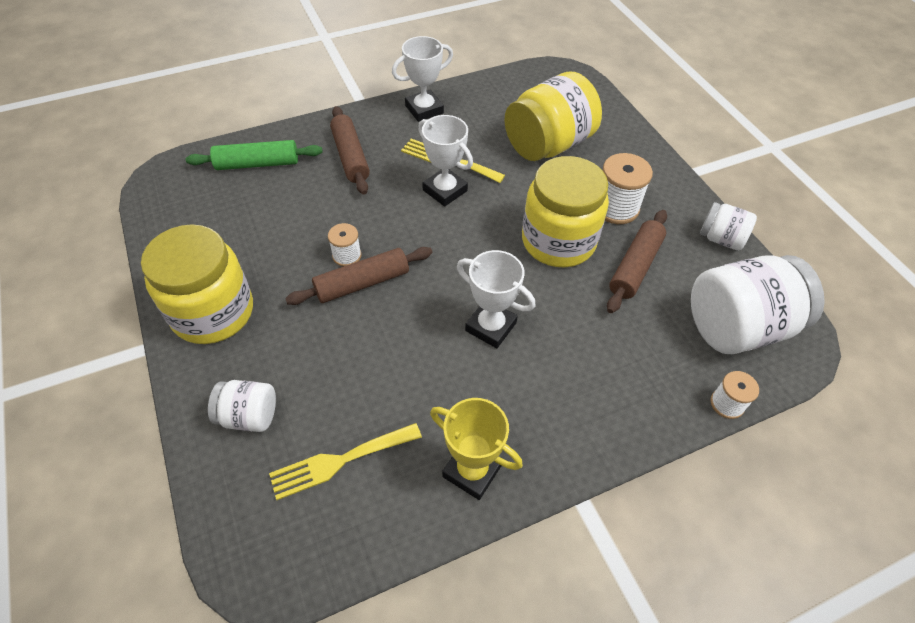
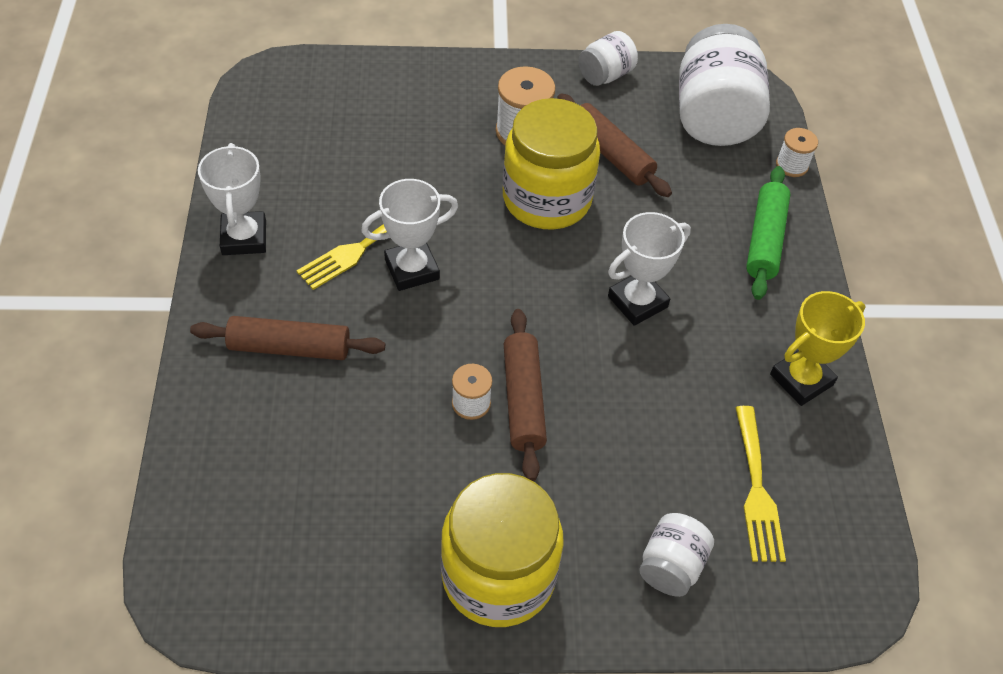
camera: 70 degrees left, 0 degrees up
green rolling pin [186,140,323,170] -> green rolling pin moved to [746,166,790,300]
yellow jar [504,72,602,161] -> none

